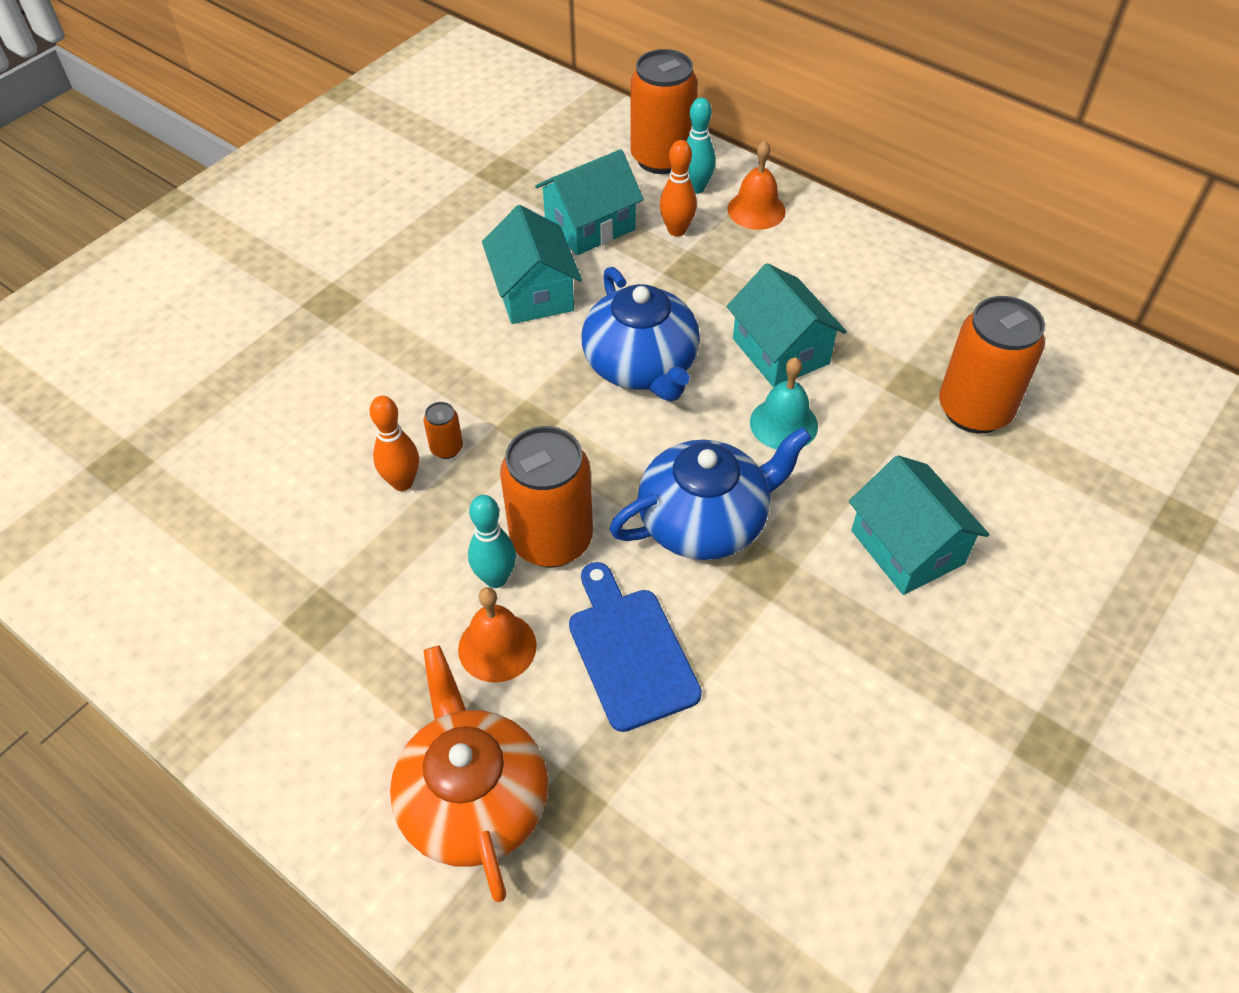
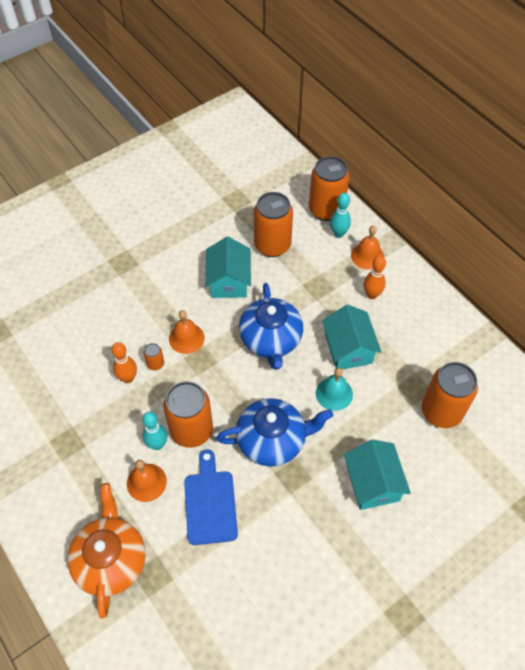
camera: 15 degrees right, 5 degrees up
turquoise house [535,149,644,255] -> orange can [254,192,293,257]
orange bowling pin [660,140,697,237] -> orange bowling pin moved to [364,256,386,299]
none -> orange bell [169,310,205,354]

